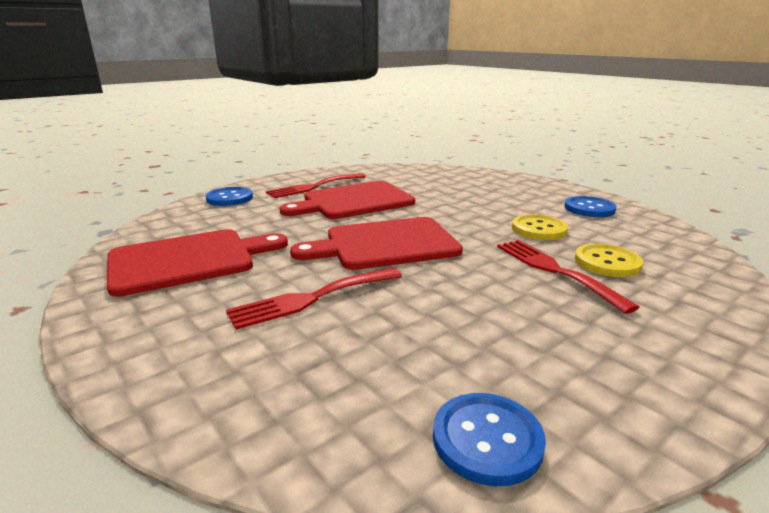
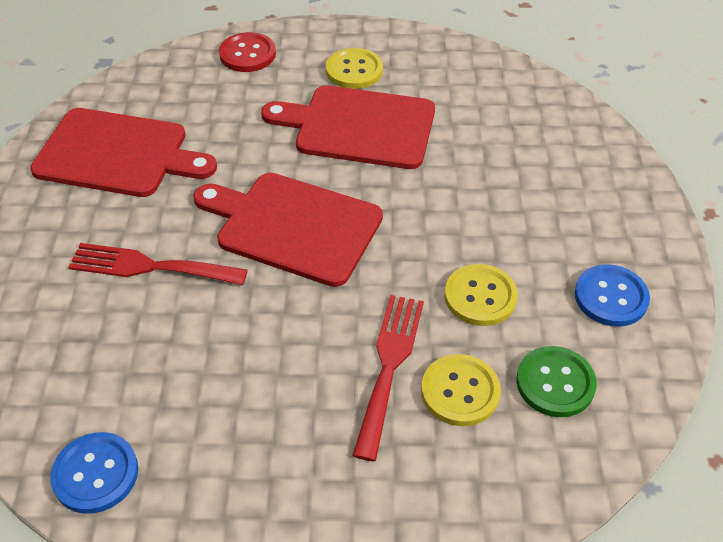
camera: 40 degrees right, 25 degrees up
blue button [205,187,253,206] -> red button [219,32,276,72]
red fork [266,173,366,198] -> yellow button [326,48,383,89]
none -> green button [516,346,597,417]

